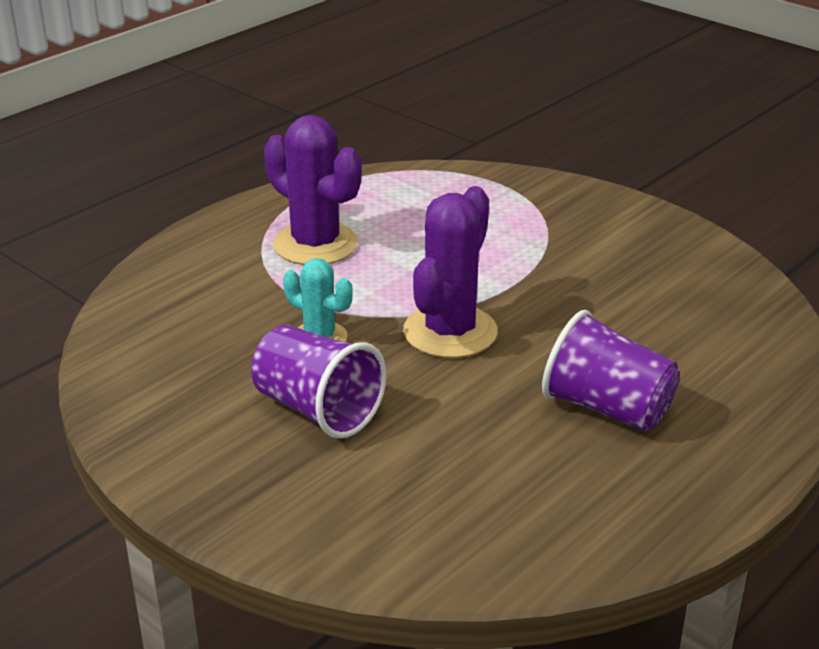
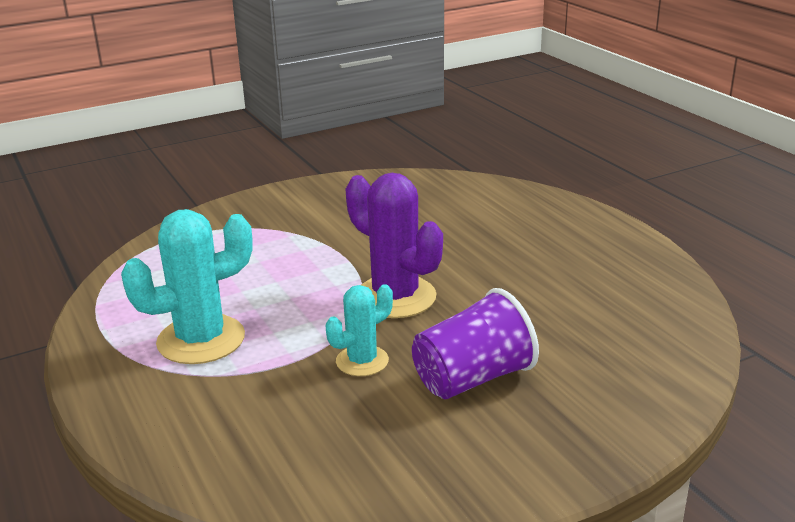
camera: 70 degrees left, 5 degrees down
purple cactus [264,115,362,265] -> turquoise cactus [121,209,253,364]
purple cup [542,310,680,432] -> none

